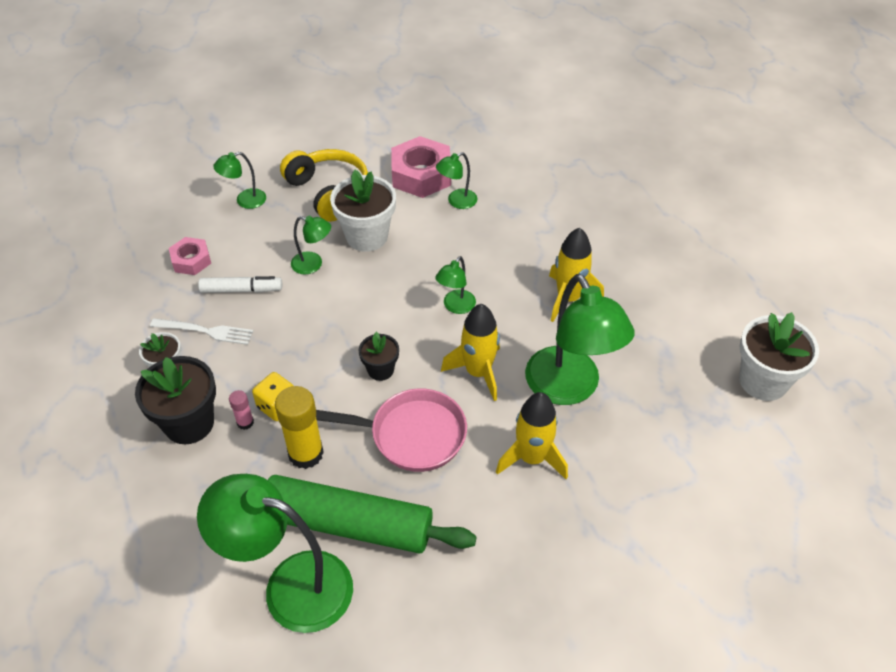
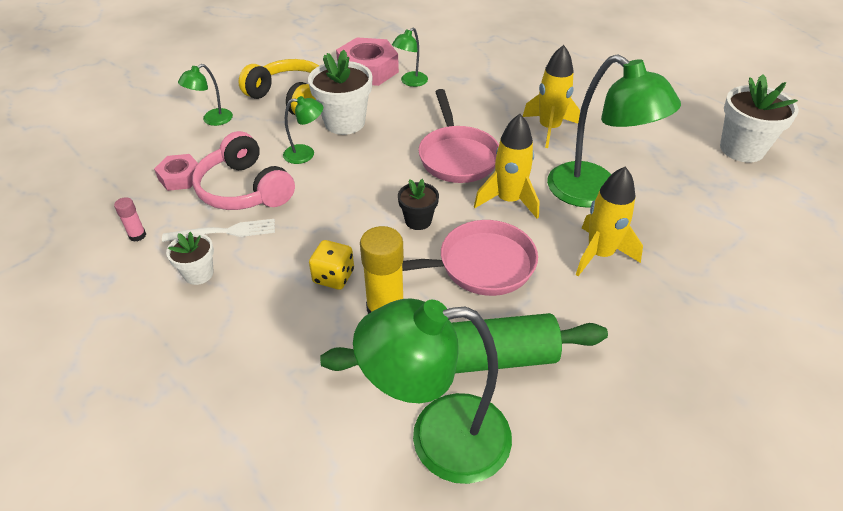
camera: 20 degrees left, 5 degrees down
black flower pot [135,356,216,444] -> none
white marker [198,276,282,293] -> pink headphones [192,131,295,210]
pink glue stick [229,390,254,430] -> pink glue stick moved to [114,197,146,242]
green lamp [435,256,476,314] -> pink pan [418,89,499,183]

